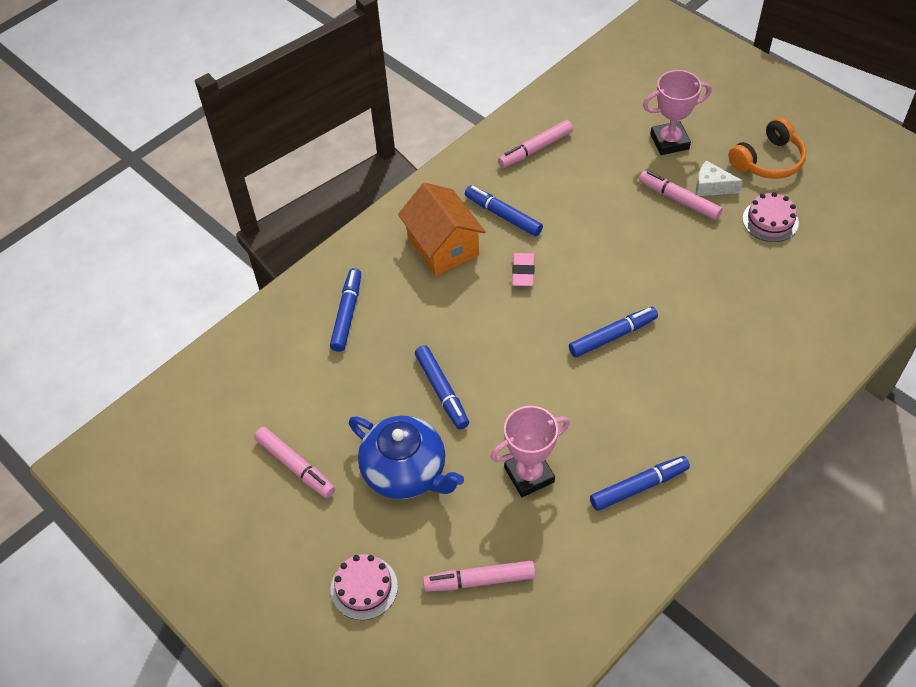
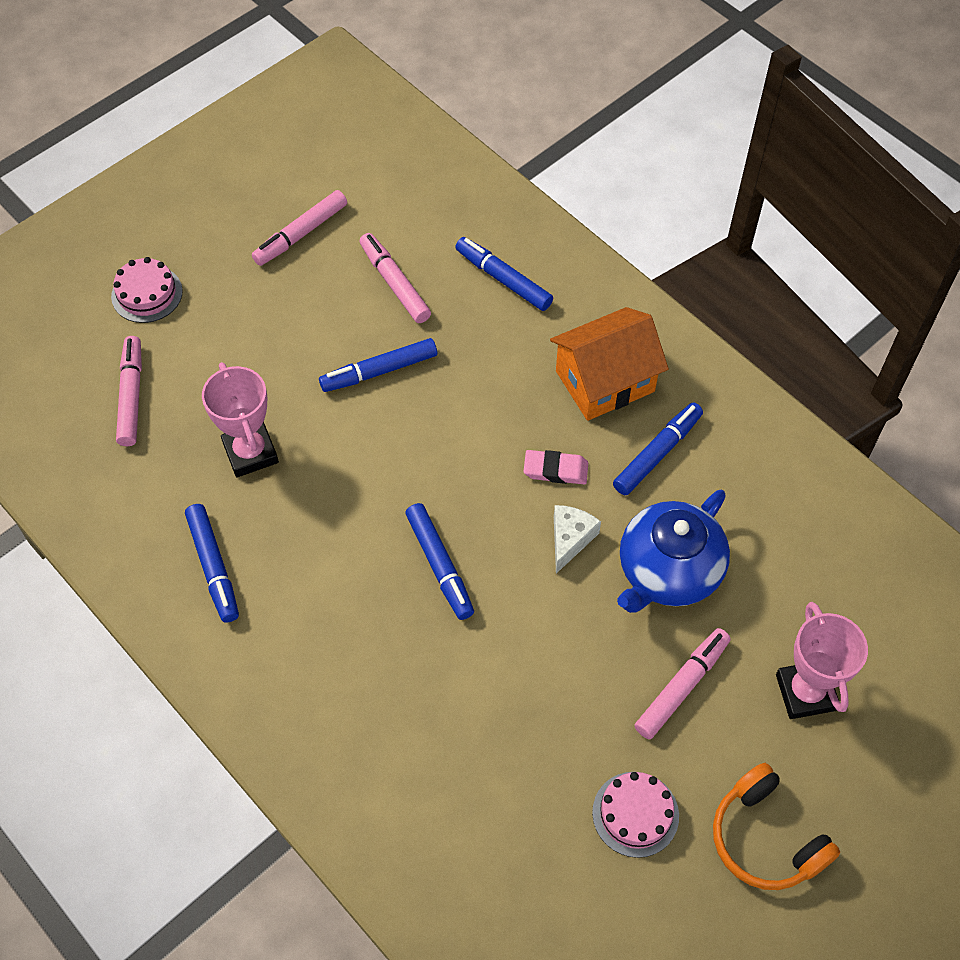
camera: 90 degrees right, 5 degrees up
blue marker [330,268,361,352] -> blue marker turned 150 degrees counterclockwise [455,237,553,311]
blue teapot [349,416,464,499] -> blue teapot moved to [617,490,730,613]
pink marker [498,120,573,168] -> pink marker moved to [359,233,431,323]
white cheese [696,160,743,196] -> white cheese moved to [554,505,601,574]

